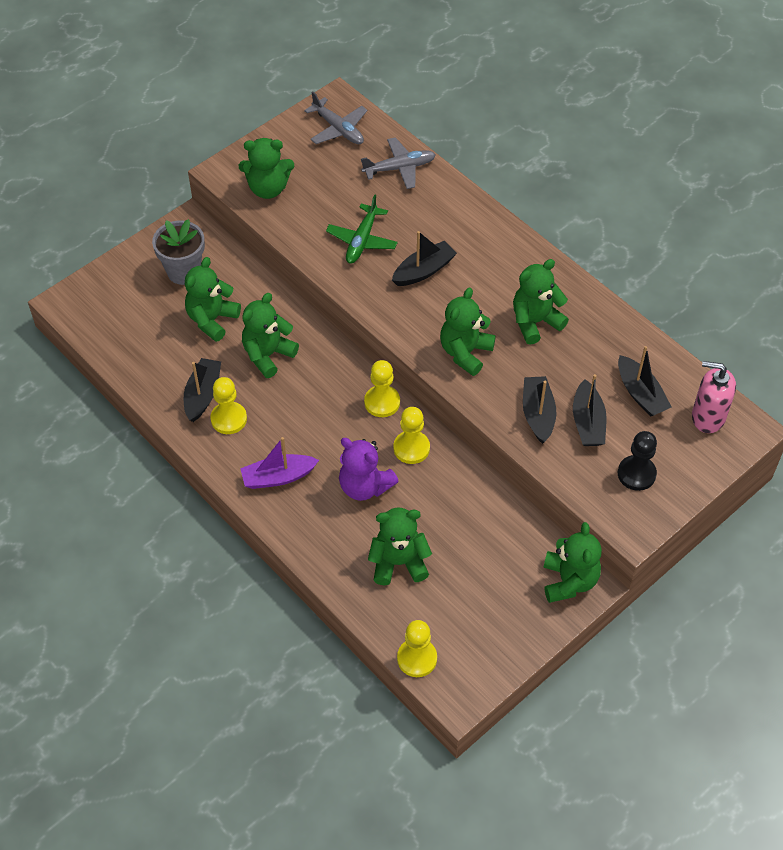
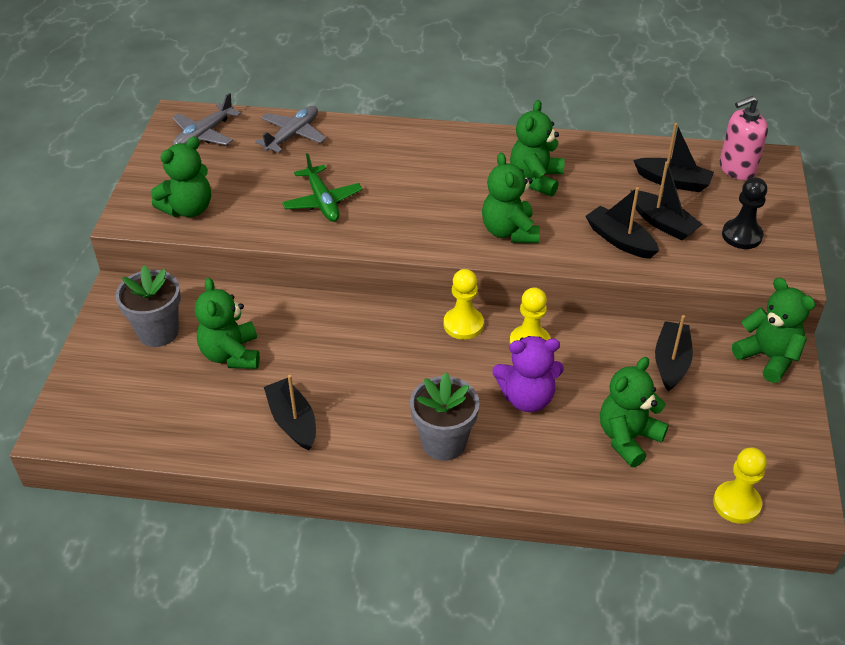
camera: 40 degrees left, 10 degrees down
yellow pawn [210,377,247,434] -> none
purple boat [240,437,319,489] -> grey flower pot [410,373,480,461]
green teddy bear [242,293,299,378] -> none
grey plane [304,91,367,144] -> grey plane turned 120 degrees clockwise [172,93,241,145]
black boat [392,231,457,286] -> black boat moved to [655,315,693,392]

